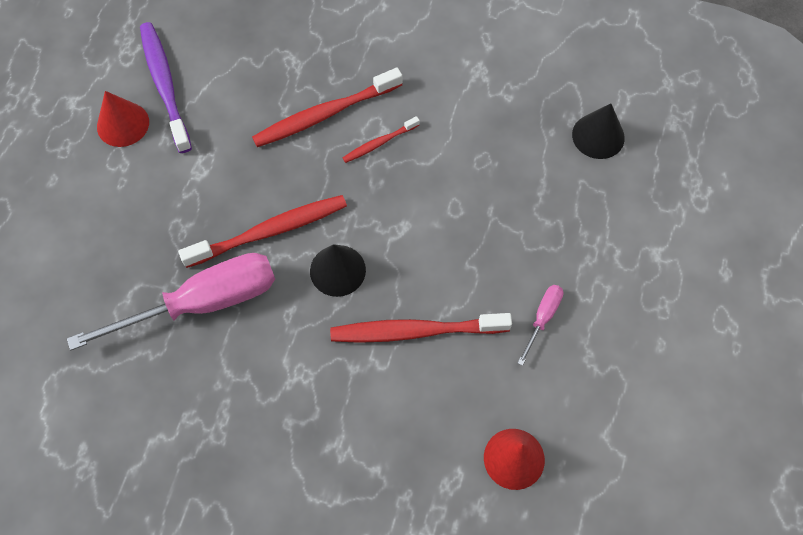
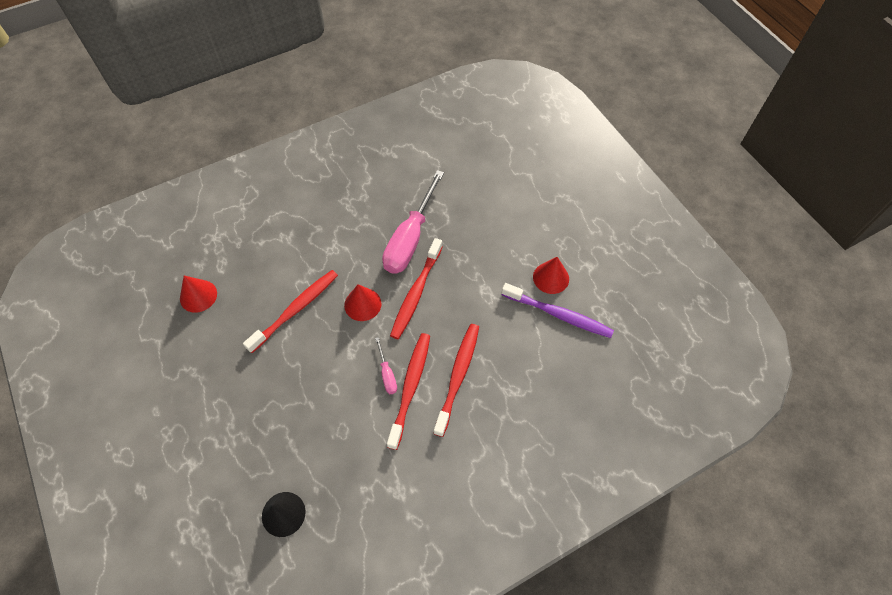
camera: 135 degrees right, 5 degrees down
black cone [310,244,366,297] -> red cone [344,284,382,321]
red toothbrush [342,116,420,163] -> red toothbrush [387,333,430,450], size x1.90
pink screwdriver [518,285,563,366] -> pink screwdriver moved to [375,337,397,394]

